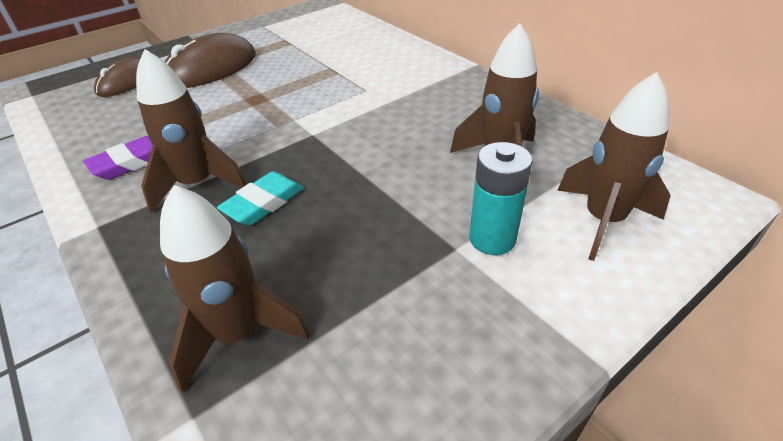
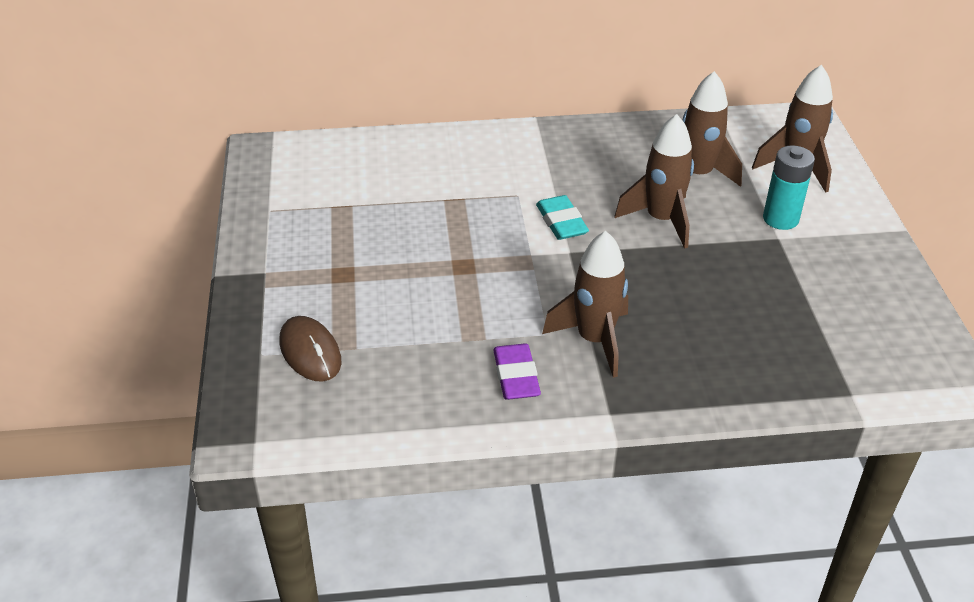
camera: 60 degrees left, 0 degrees up
brown rocket [160,185,310,392] -> brown rocket moved to [615,114,694,249]
brown mouse [164,33,256,88] -> none
turquoise eraser [217,171,304,225] -> turquoise eraser moved to [536,195,589,240]

